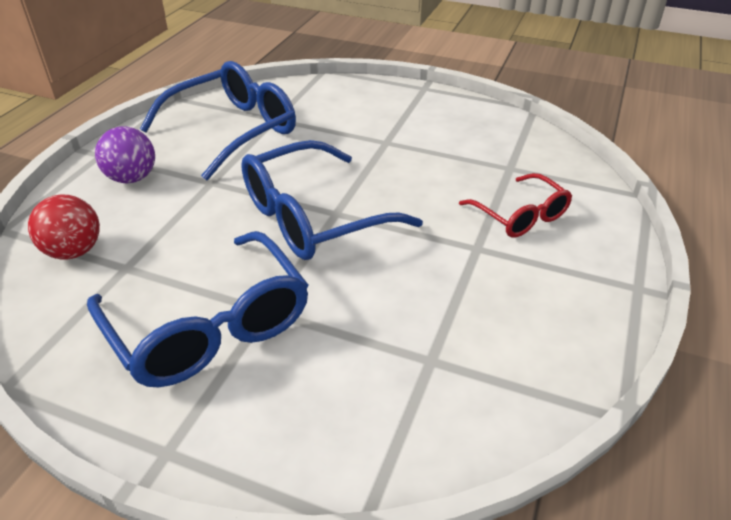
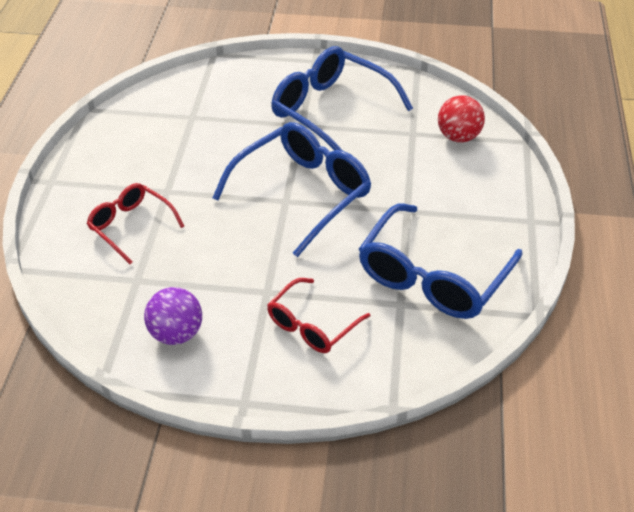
camera: 165 degrees right, 5 degrees up
purple ball [95,126,155,184] -> purple ball moved to [144,287,202,345]
none -> red glasses [267,278,370,353]

